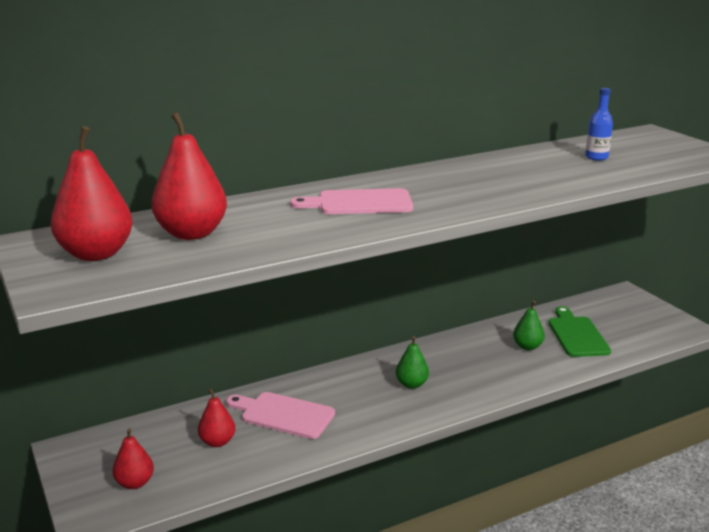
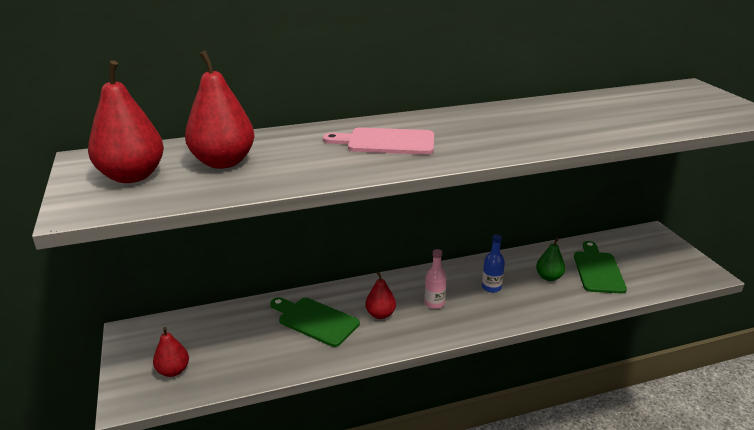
camera: 10 degrees right, 5 degrees up
red pear [198,388,235,447] -> red pear moved to [365,272,396,319]
pink cutting board [226,392,335,439] -> green cutting board [270,297,360,347]
green pear [396,336,429,389] -> pink bottle [424,249,447,309]
blue bottle [585,88,613,161] -> blue bottle moved to [482,234,505,293]

